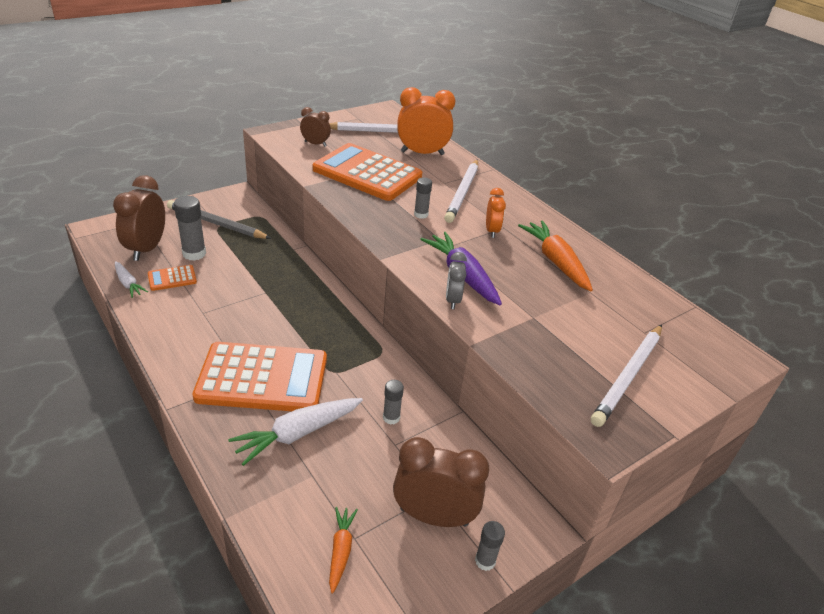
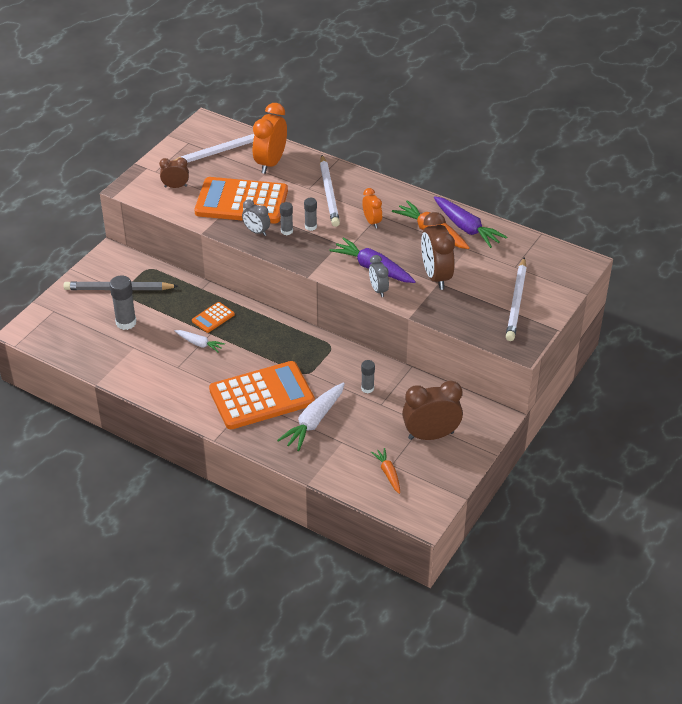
camera: 20 degrees left, 5 degrees up
brown clock [113,175,165,261] -> brown clock moved to [421,212,455,290]
white carrot [115,261,148,298] -> white carrot moved to [175,330,225,353]
orange calculator [148,265,197,291] -> orange calculator moved to [192,302,235,333]
orange clock [397,87,455,155] -> orange clock turned 45 degrees counterclockwise [253,103,287,174]
grey glue stick [475,521,505,571] -> grey glue stick moved to [280,202,293,235]
none -> grey clock [242,200,270,236]
none -> purple carrot [434,196,507,248]

